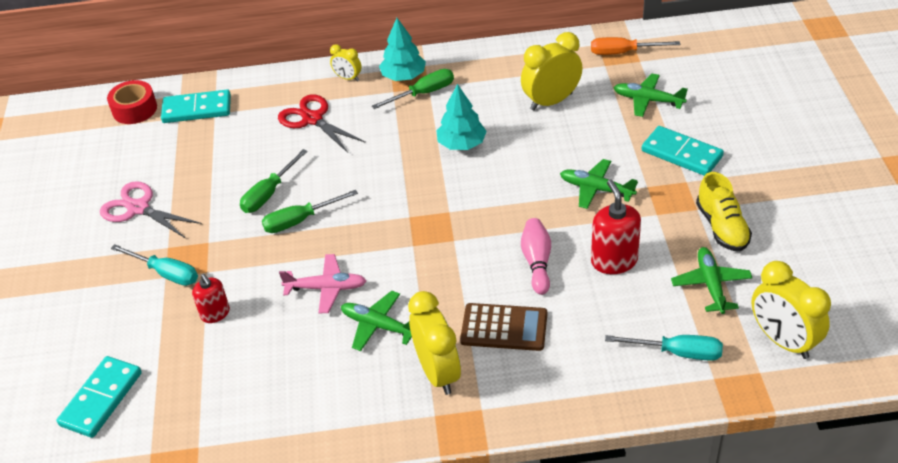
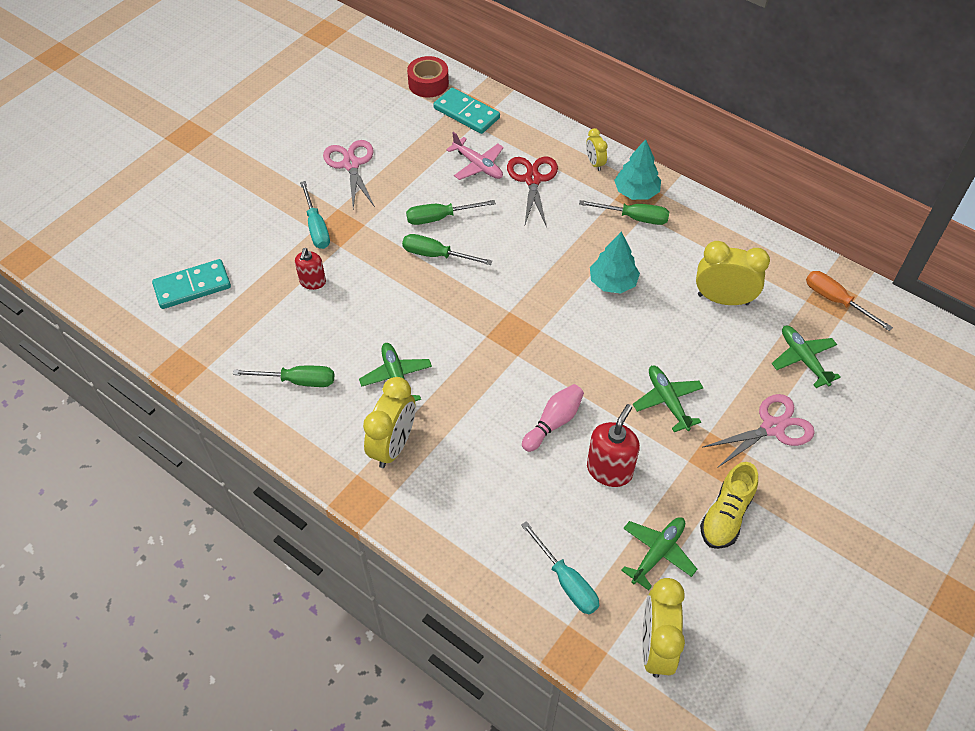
camera: 40 degrees right, 10 degrees up
pink plane [279,254,367,313] -> pink plane moved to [446,132,504,180]
brown calculator [460,303,547,351] -> none
turquoise domino [642,126,724,176] -> pink scissors [702,394,815,469]
none -> green screwdriver [233,366,334,387]

